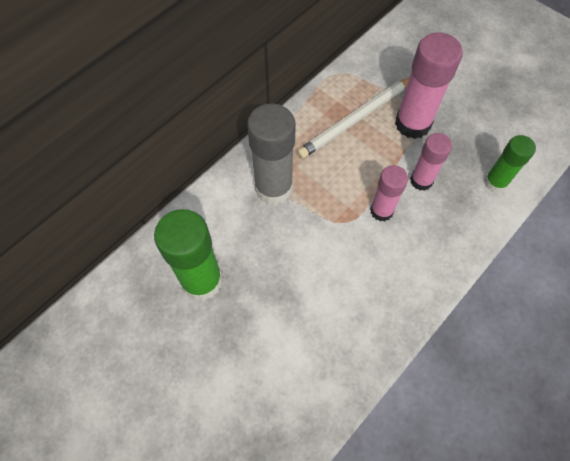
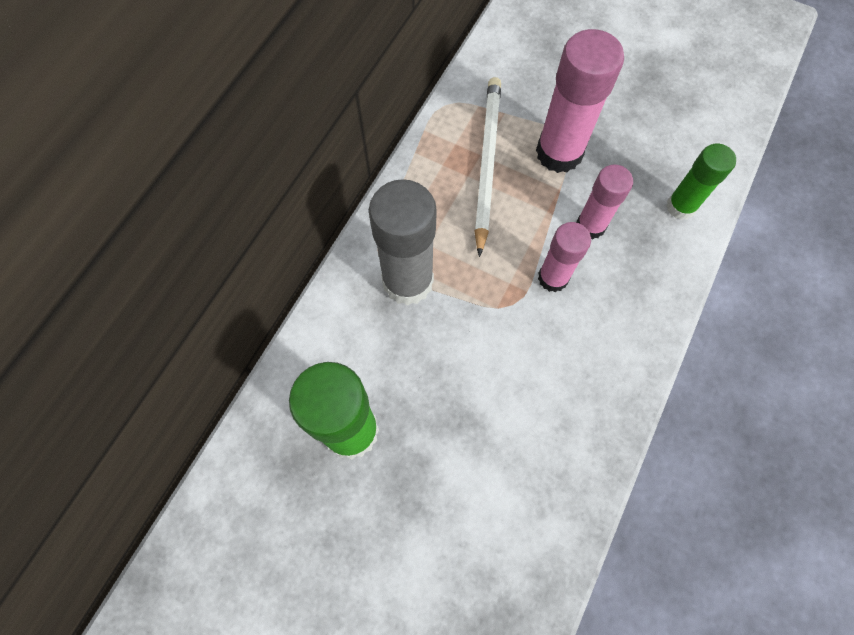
camera: 15 degrees left, 5 degrees up
white pencil [297,77,410,159] -> white pencil turned 150 degrees clockwise [475,77,501,257]

